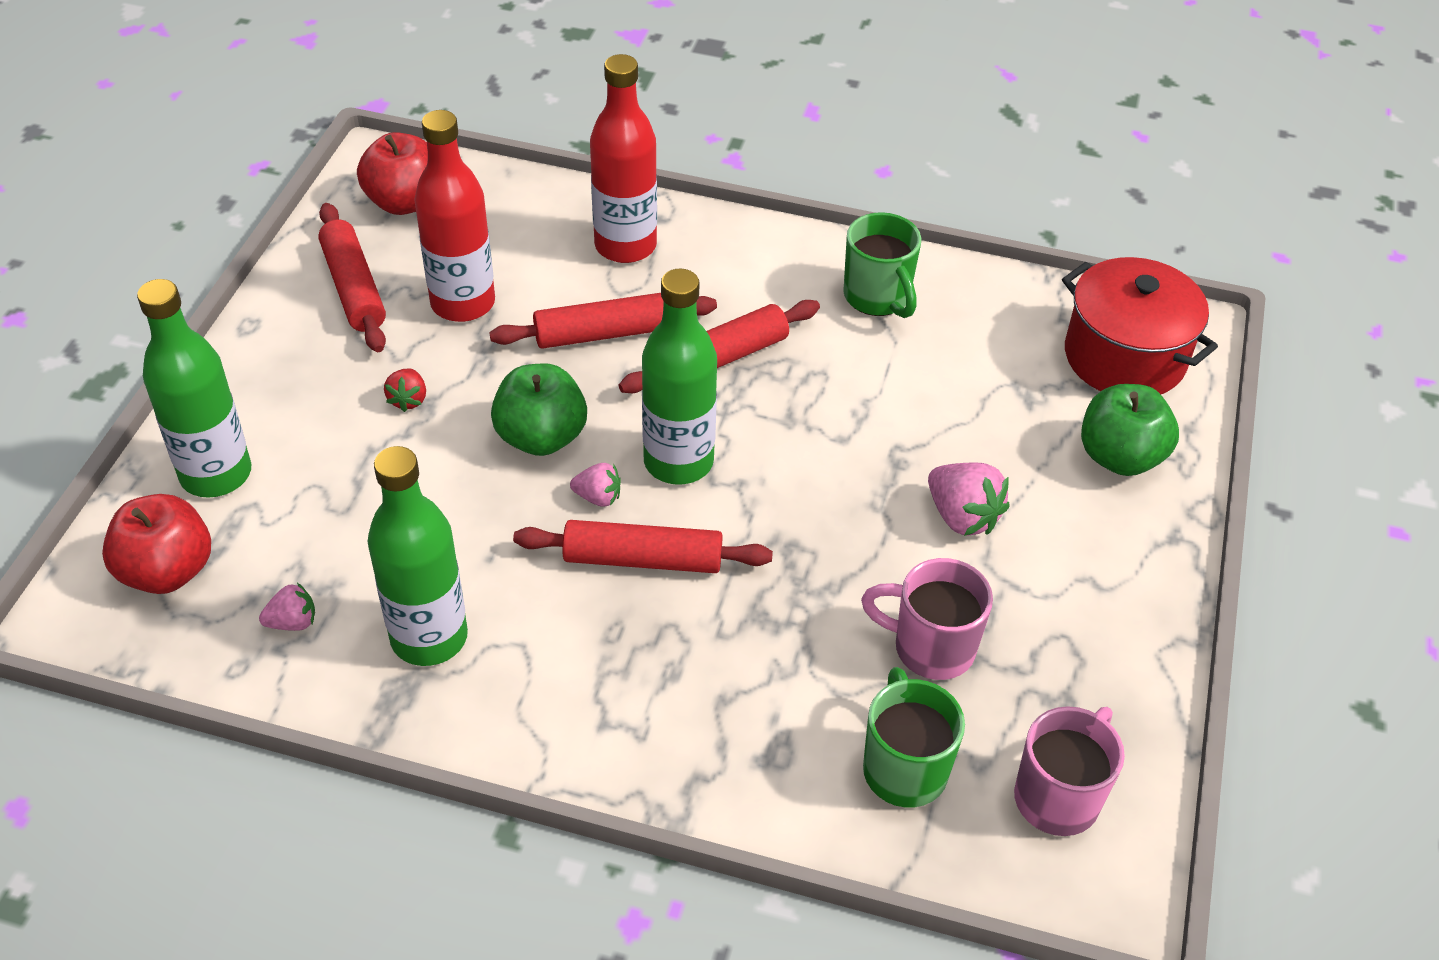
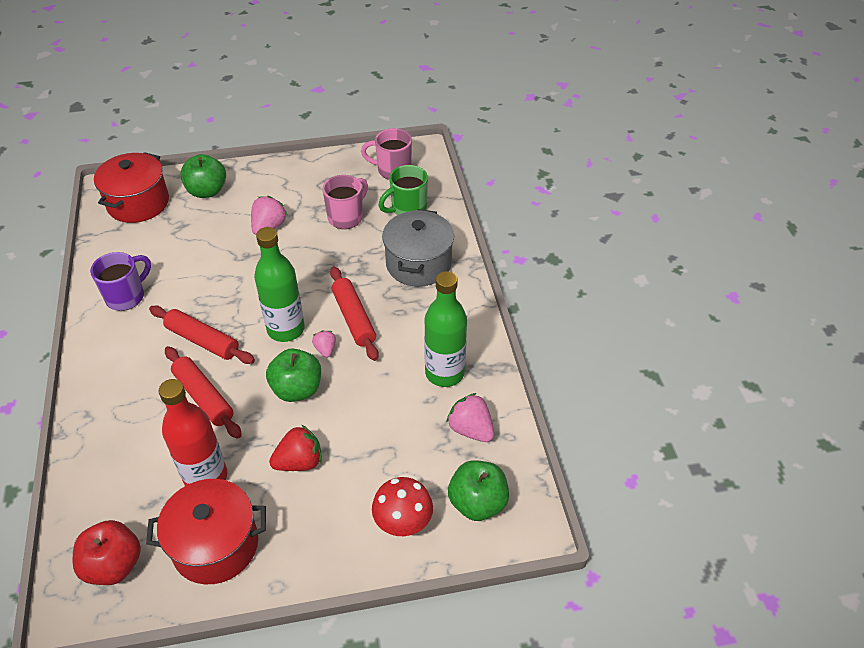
camera: 115 degrees left, 0 degrees up
red apple [102,494,211,594] -> green apple [448,460,509,521]
green bottle [137,279,251,498] -> red mushroom [372,477,433,536]
pink strawberry [259,583,315,631] -> pink strawberry [446,393,494,442], size x1.69
red rolling pin [318,203,386,352] -> red pot [146,479,266,584]
red strawberry [384,368,426,412] -> red strawberry [269,425,322,471], size x1.69
red bottle [590,54,657,263] -> none
green mug [843,212,921,318] -> purple mug [90,252,151,311]
pink mug [861,558,993,680] -> pink mug turned 135 degrees counterclockwise [322,175,368,229]
none -> grey pot [382,209,454,287]

